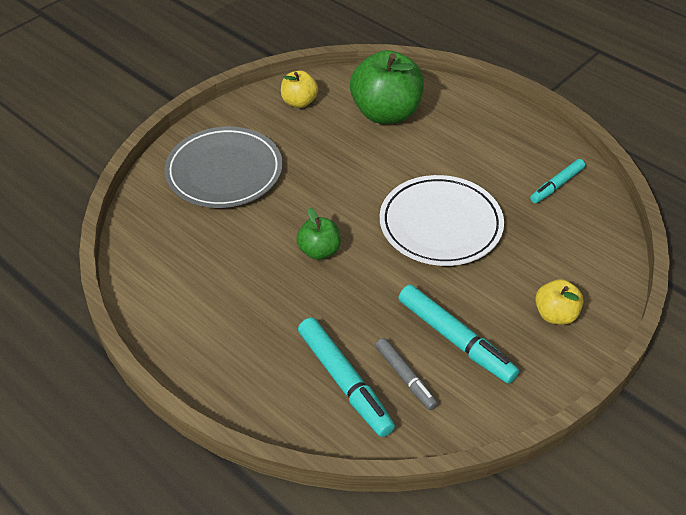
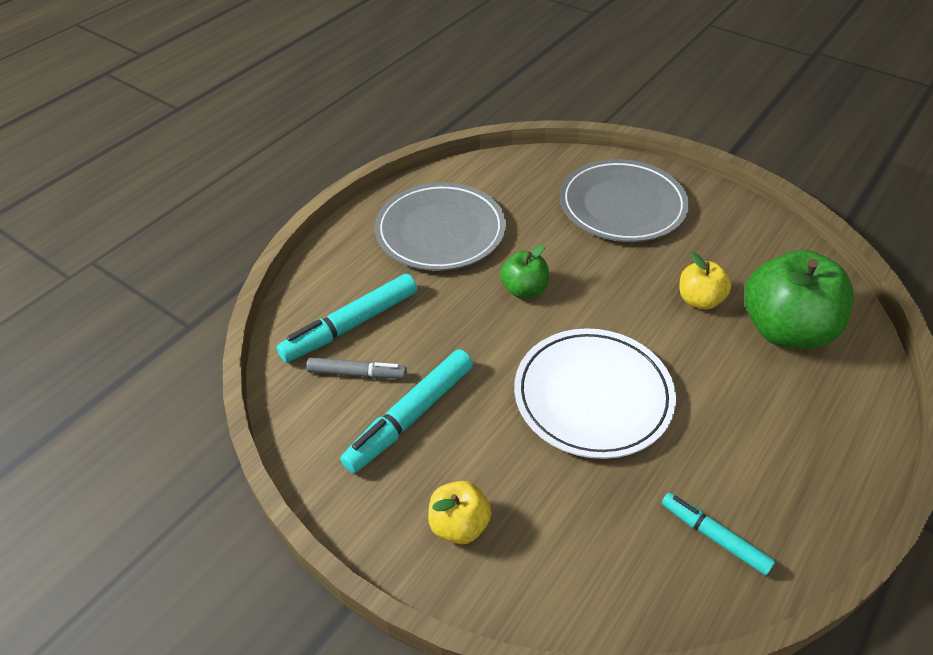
camera: 85 degrees right, 0 degrees up
yellow apple [281,71,318,108] -> yellow apple moved to [679,252,731,310]
grey marker [376,338,438,410] -> grey marker turned 135 degrees counterclockwise [306,358,407,379]
none -> grey plate [375,183,506,271]

